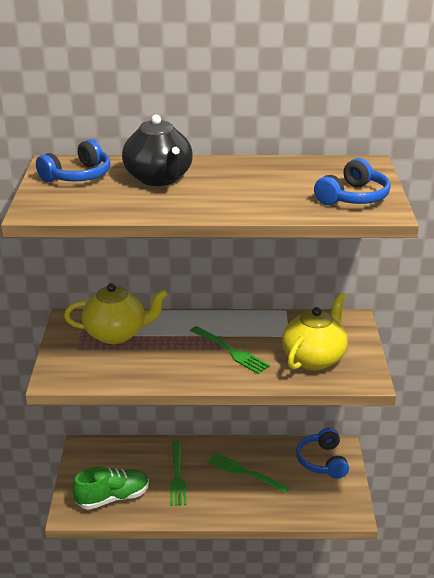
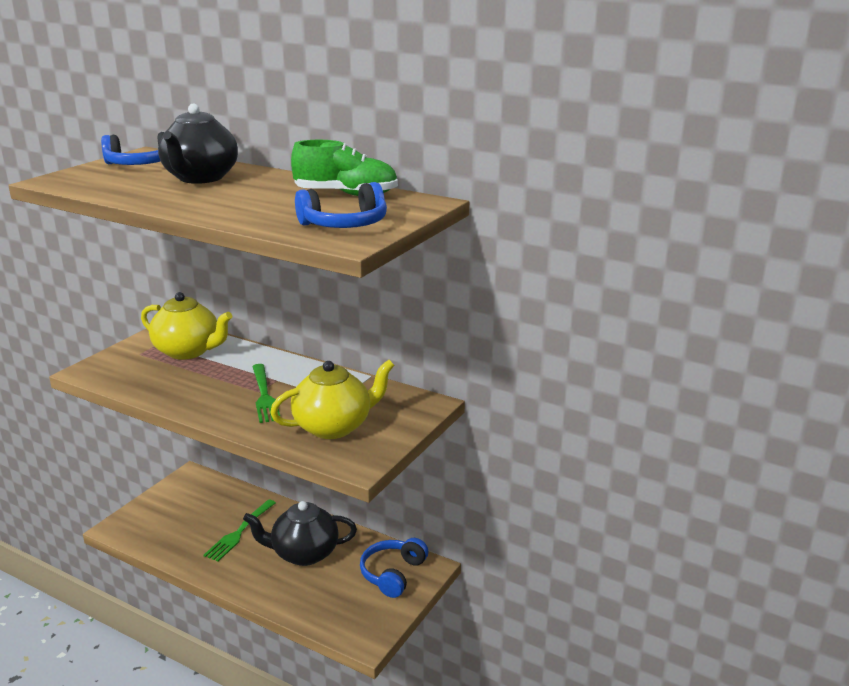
camera: 30 degrees right, 5 degrees down
green shoe [72,467,149,510] -> green shoe moved to [291,140,398,196]
green fork [207,453,289,493] -> black teapot [243,501,357,566]

